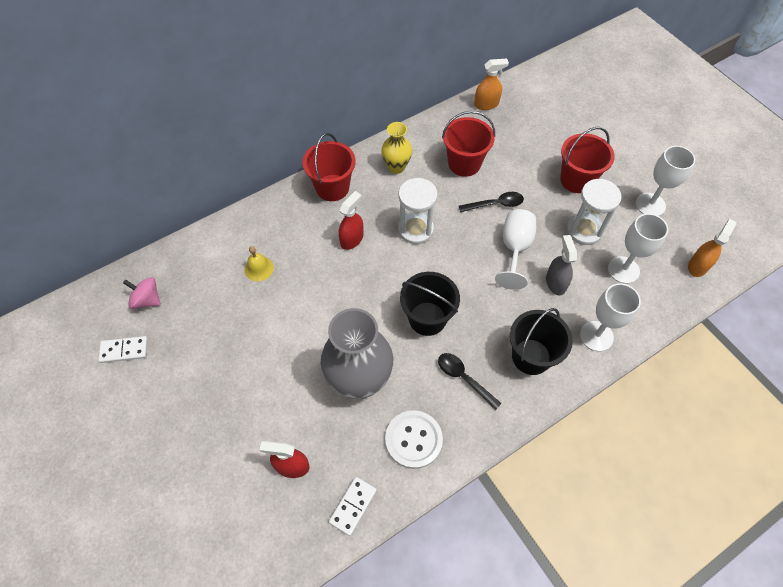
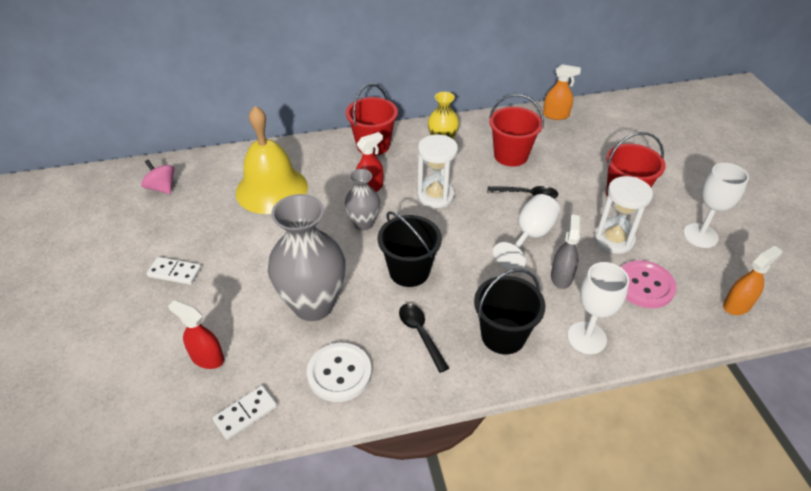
camera: 20 degrees right, 15 degrees down
white domino [98,336,148,363] -> white domino moved to [146,257,202,285]
yellow bell [245,246,274,281] -> yellow bell [236,106,308,214], size x2.46
white goblet [608,214,668,284] -> pink button [621,260,677,308]
none -> grey vase [344,169,380,230]

